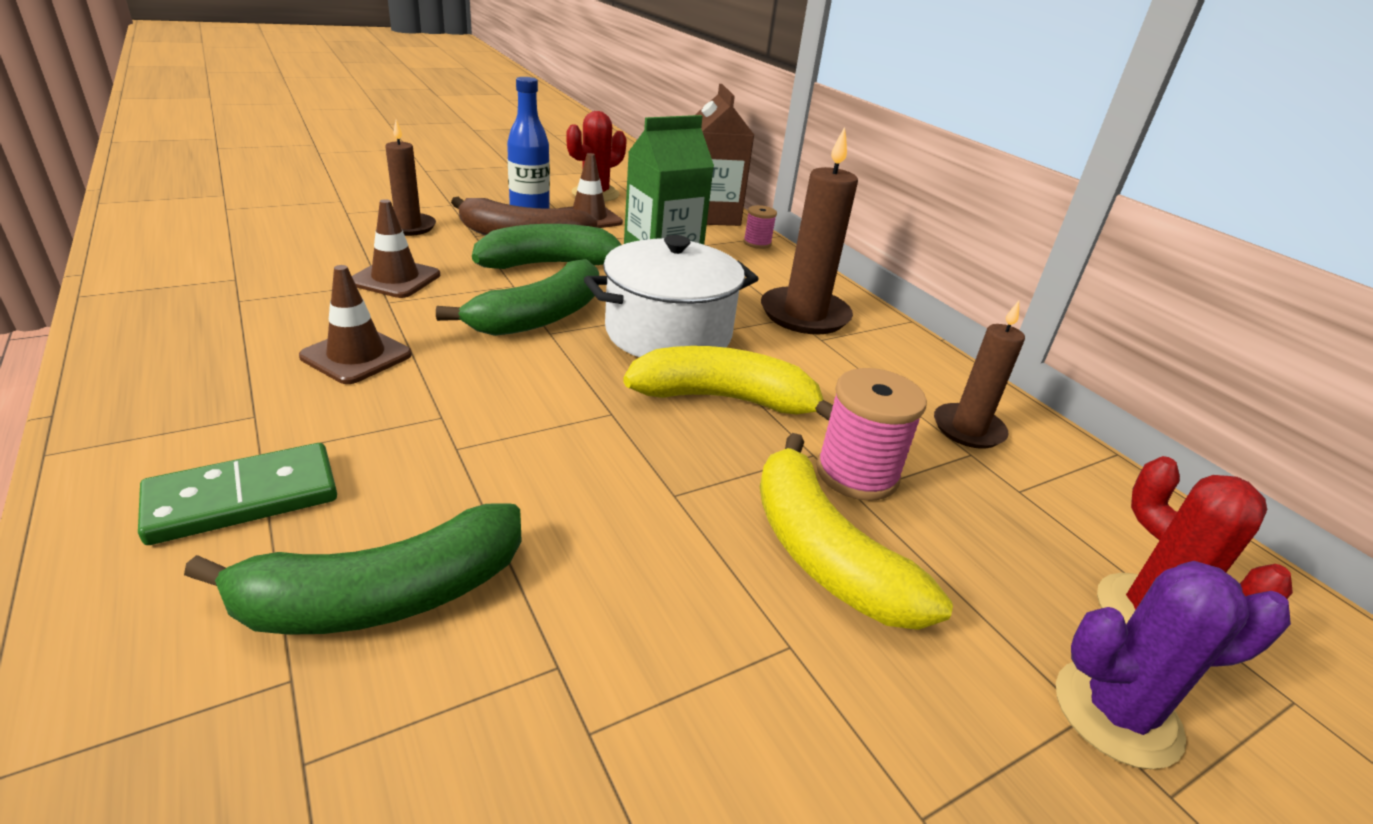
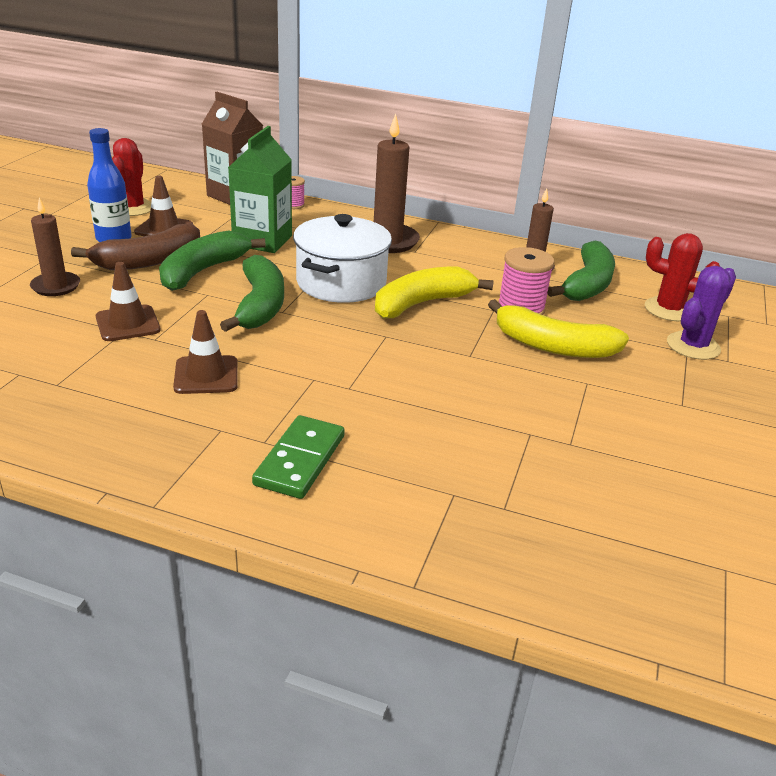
camera: 40 degrees left, 0 degrees up
green banana [184,503,522,635] -> green banana moved to [547,241,615,301]

